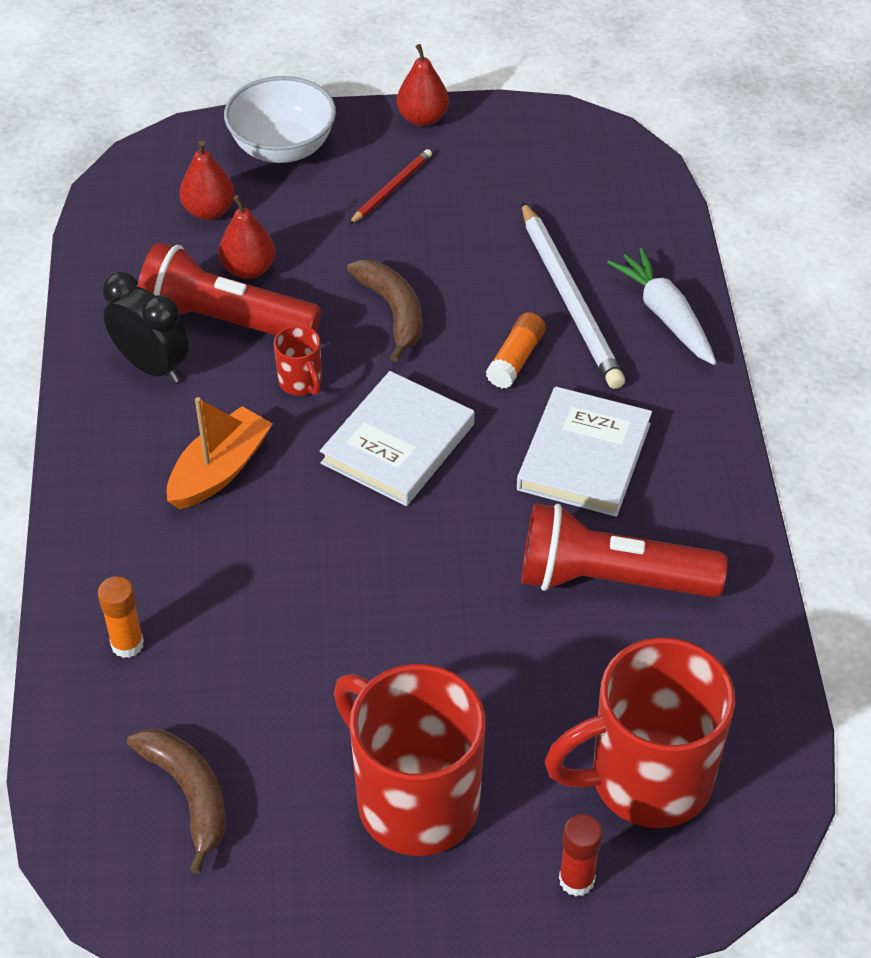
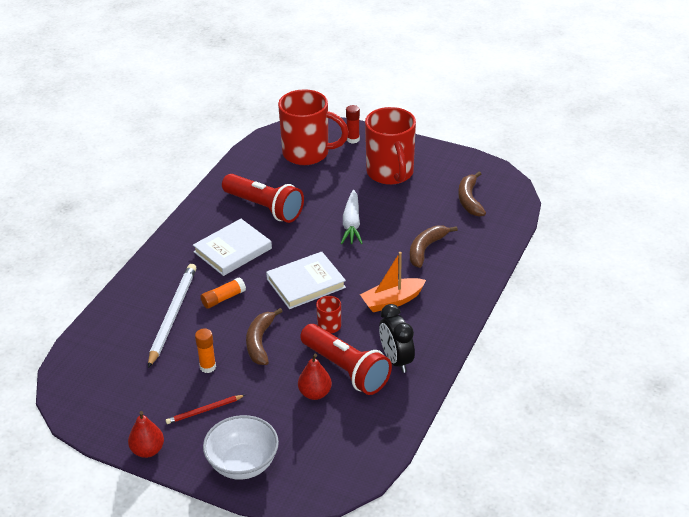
camera: 150 degrees left, 10 degrees down
orange glue stick [98,576,144,658] -> orange glue stick moved to [195,328,216,373]
red pear [179,141,235,220] -> none
white carrot [607,248,716,365] -> white carrot moved to [341,190,363,244]
none -> brown banana [410,226,458,268]

